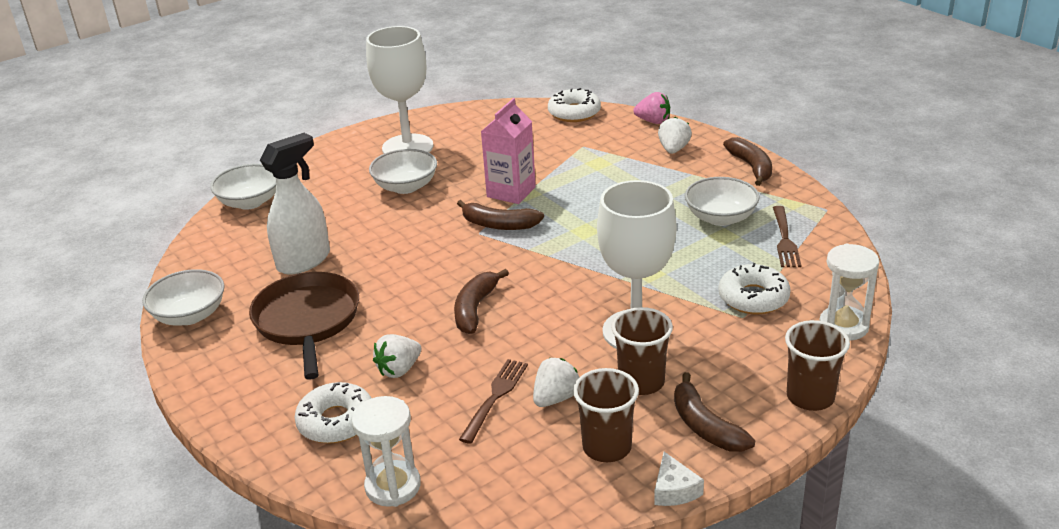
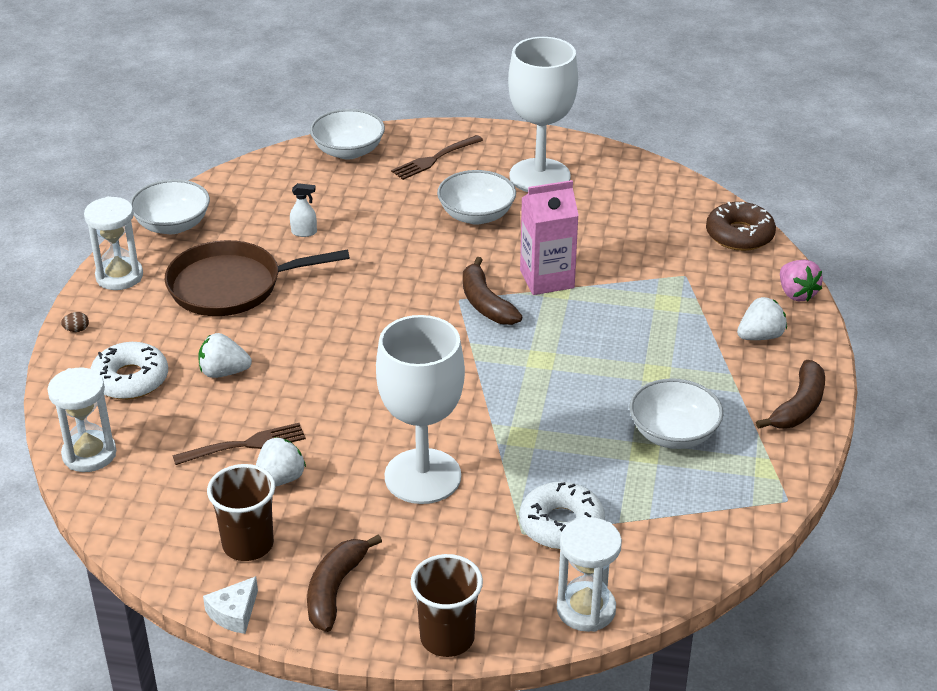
camera: 45 degrees right, 5 degrees up
brown pan [249,272,359,380] -> brown pan turned 135 degrees counterclockwise [165,240,350,316]
white spray bottle [260,133,330,275] -> white spray bottle [290,183,317,237], size x0.40
brown banana [454,269,509,334] -> none
white strawberry [533,358,579,407] -> white strawberry turned 45 degrees counterclockwise [256,437,306,487]
white donut [548,88,601,122] -> brown donut [706,202,776,251]
brown cup [611,307,673,395] -> none
brown fork [773,206,801,267] -> brown fork moved to [391,135,483,180]
none -> brown egg [61,312,89,332]
none -> white hourglass [84,196,143,290]

